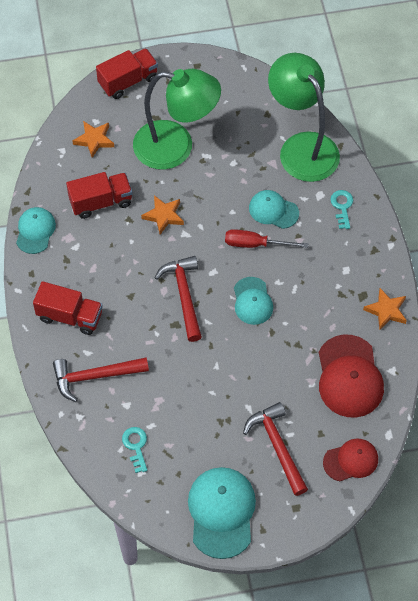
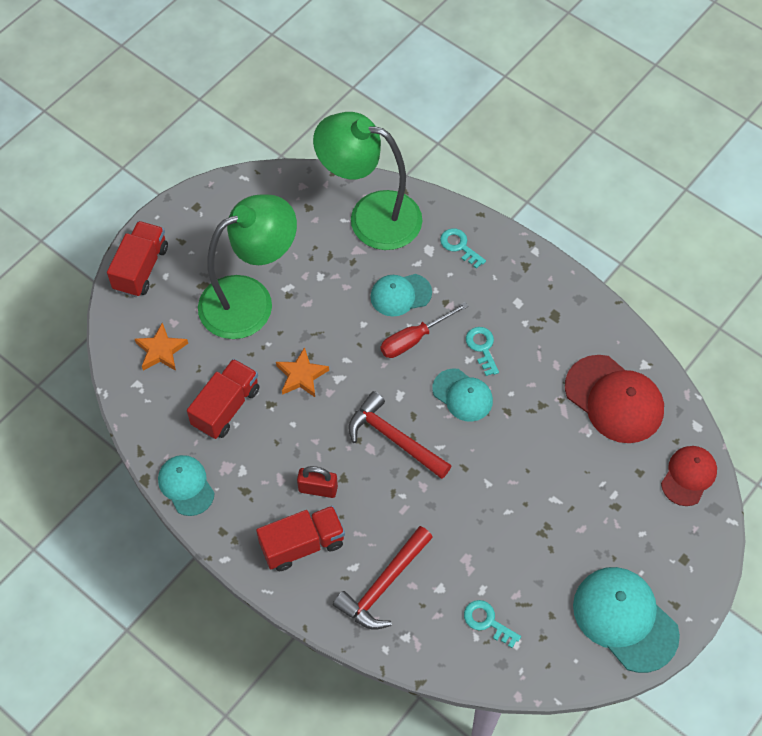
camera: 40 degrees left, 0 degrees up
red hammer [243,402,308,496] -> none
orange star [363,288,407,330] -> none
none -> red padlock [297,466,338,498]
none -> turquoise key [466,327,499,376]

